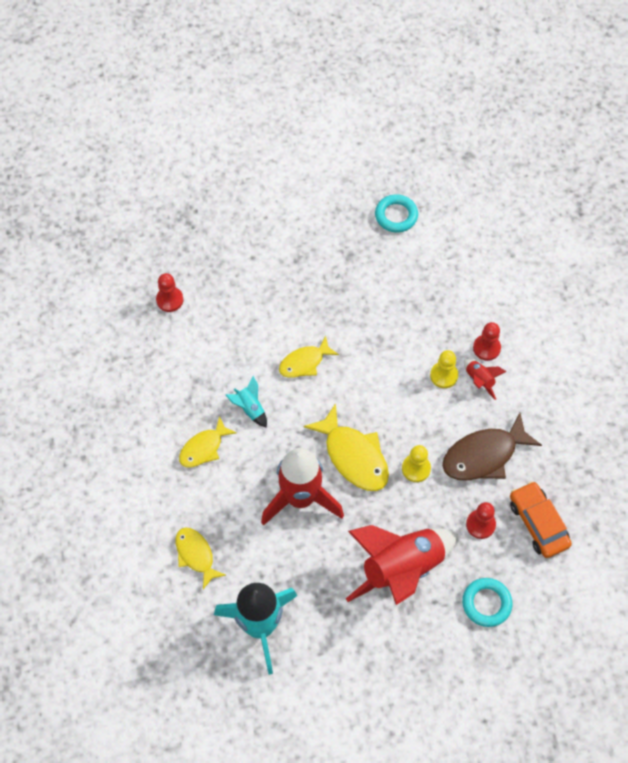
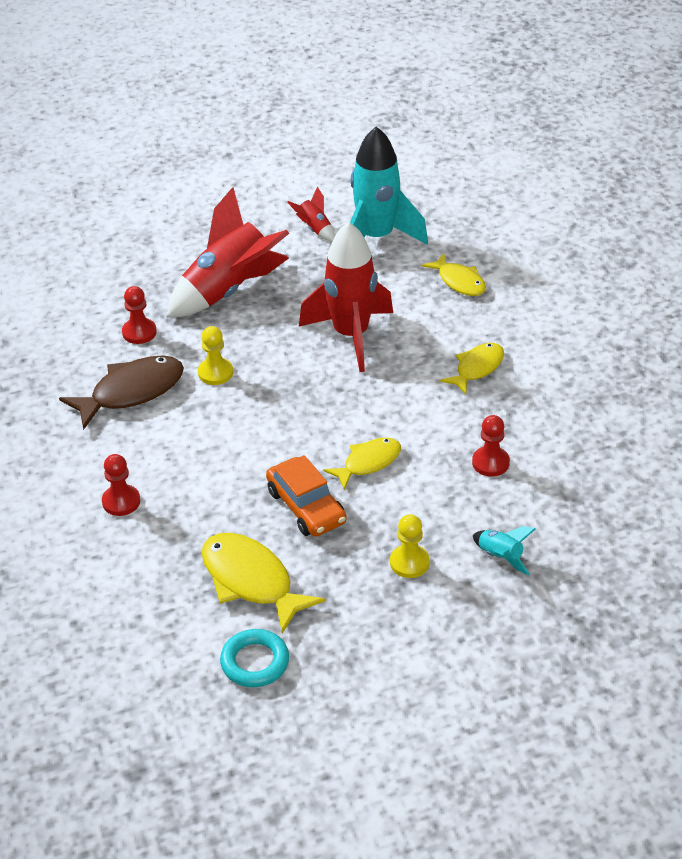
camera: 175 degrees right, 20 degrees down
red pawn [156,273,183,312] -> red pawn moved to [472,415,510,477]
turquoise rocket [226,376,267,428] -> turquoise rocket moved to [473,526,536,575]
yellow fish [303,403,389,491] -> yellow fish moved to [202,533,325,633]
yellow pawn [430,350,458,388] -> yellow pawn moved to [390,514,430,578]
turquoise ring [462,578,513,627] -> none
red rocket [464,359,507,400] -> red rocket moved to [287,186,335,242]
orange car [510,481,572,558] -> orange car moved to [266,455,347,537]

